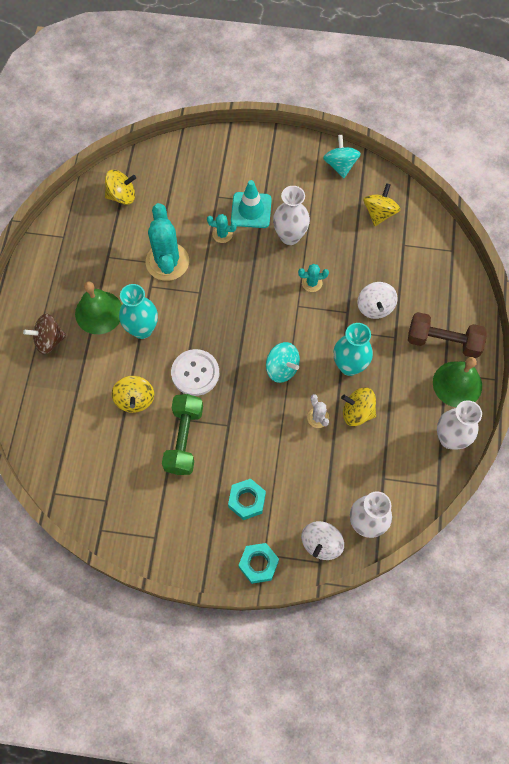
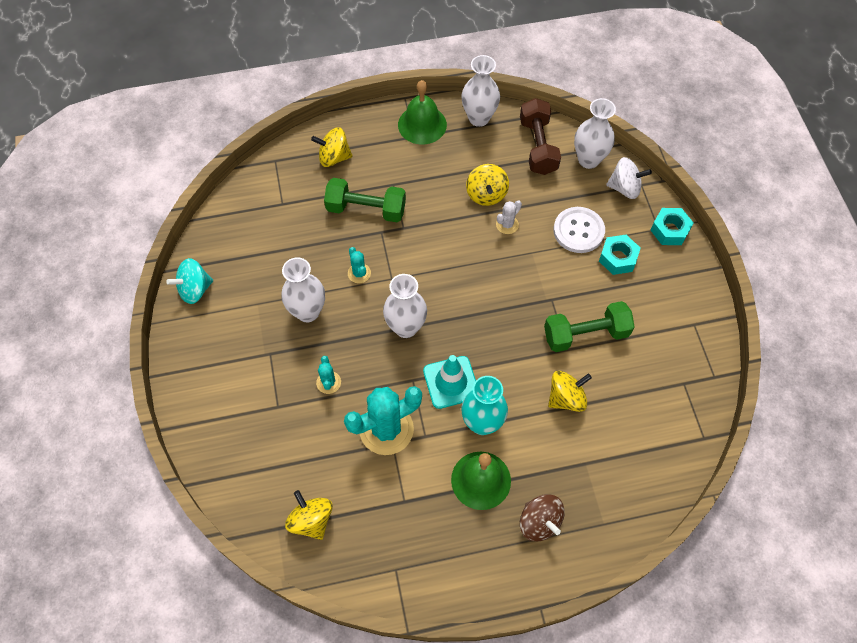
camera: 110 degrees left, 5 degrees down
white button [171,349,219,396] -> white button moved to [553,207,605,253]
turquoise traffic cone [231,180,272,228] -> turquoise traffic cone moved to [423,355,476,409]
turquoise spinning top [266,342,300,383] -> none
turquoise vase [334,323,373,376] -> none
white spinning top [357,282,398,319] -> green dumbbell [324,178,406,222]
yellow spinning top [363,183,400,226] -> yellow spinning top moved to [311,127,353,167]
brown dumbbell [408,312,487,358] -> brown dumbbell moved to [520,98,561,175]
none -> white vase [383,274,427,338]

